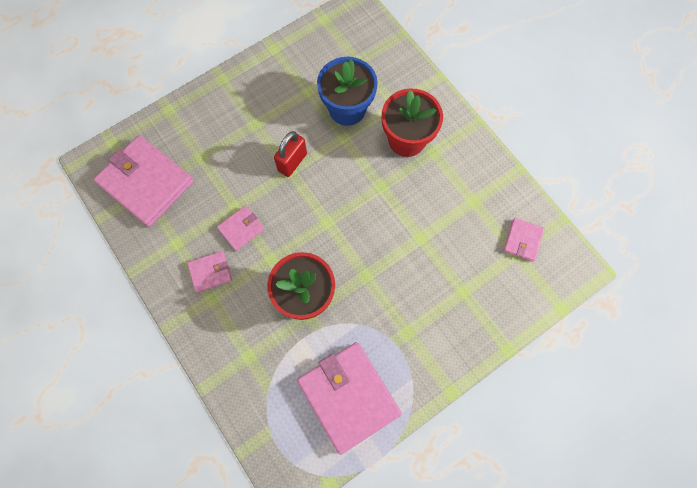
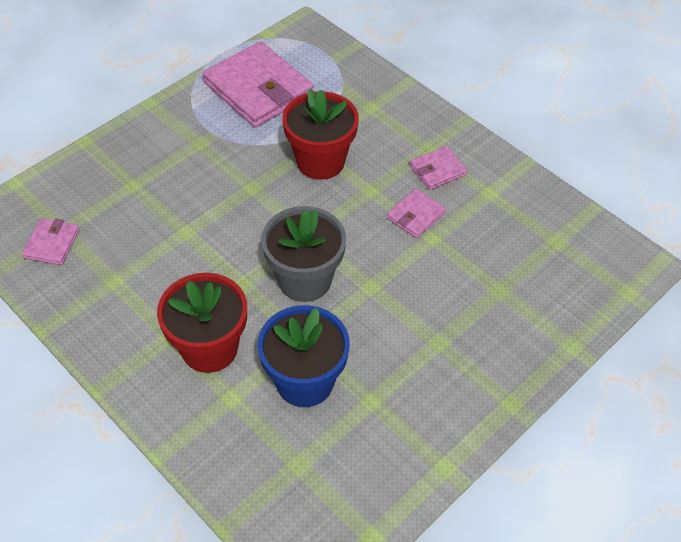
camera: 170 degrees right, 20 degrees down
pink wallet [94,135,194,227] -> none
red padlock [274,131,307,177] -> none
none -> grey flower pot [261,206,346,302]

